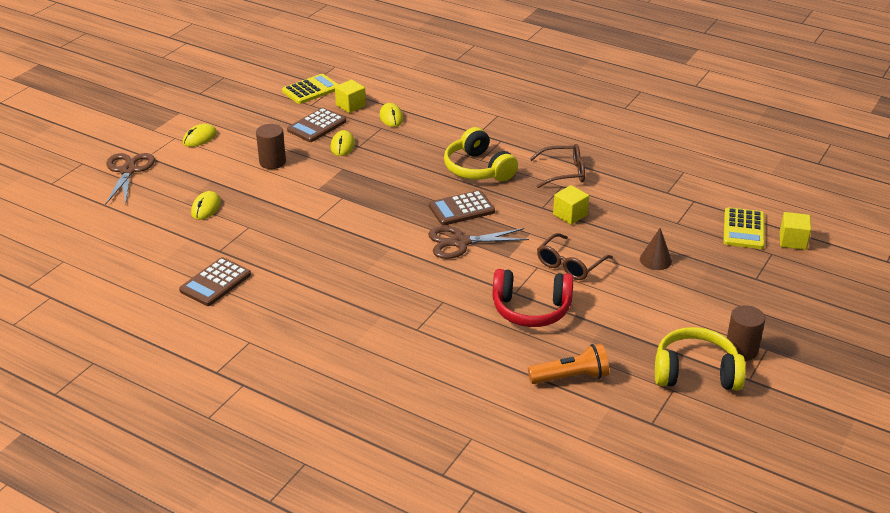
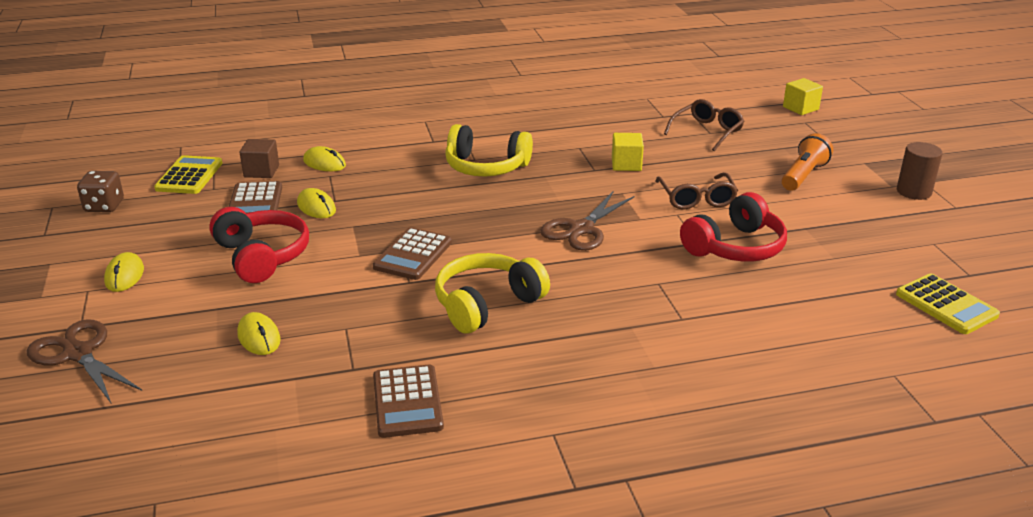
camera: 45 degrees left, 5 degrees down
brown cylinder [256,124,286,169] -> red headphones [209,207,309,283]
yellow cube [335,80,366,113] -> brown cube [240,139,279,178]
brown calculator [429,190,495,226] -> brown calculator moved to [373,227,452,280]
orange flashlight [528,344,609,384] -> orange flashlight moved to [782,133,833,191]
brown glasses [530,144,585,188] -> brown glasses moved to [664,99,744,151]
brown cone [640,228,672,270] -> none
yellow headphones [655,327,746,390] -> yellow headphones moved to [435,253,550,334]
yellow calculator [723,207,765,249] -> yellow calculator moved to [896,273,1000,334]
none -> brown dice [77,171,124,212]

